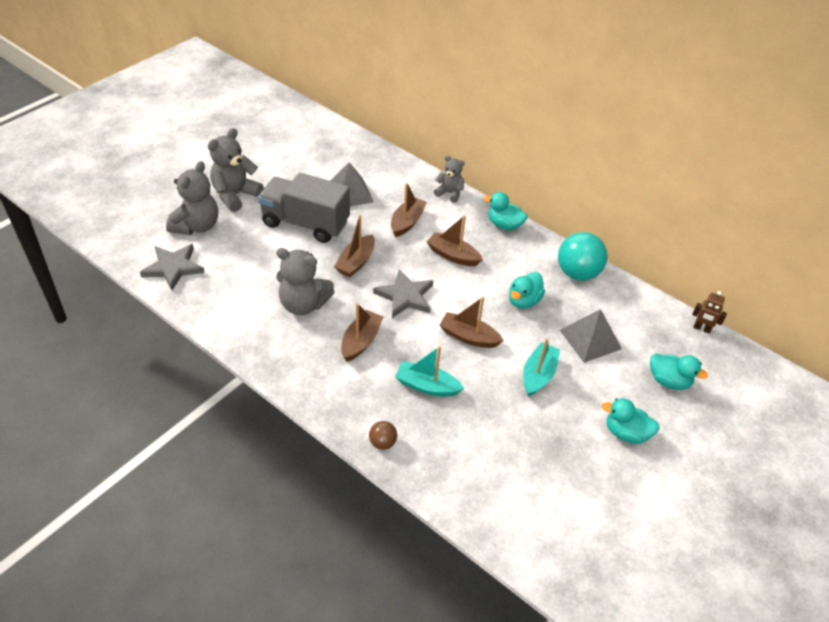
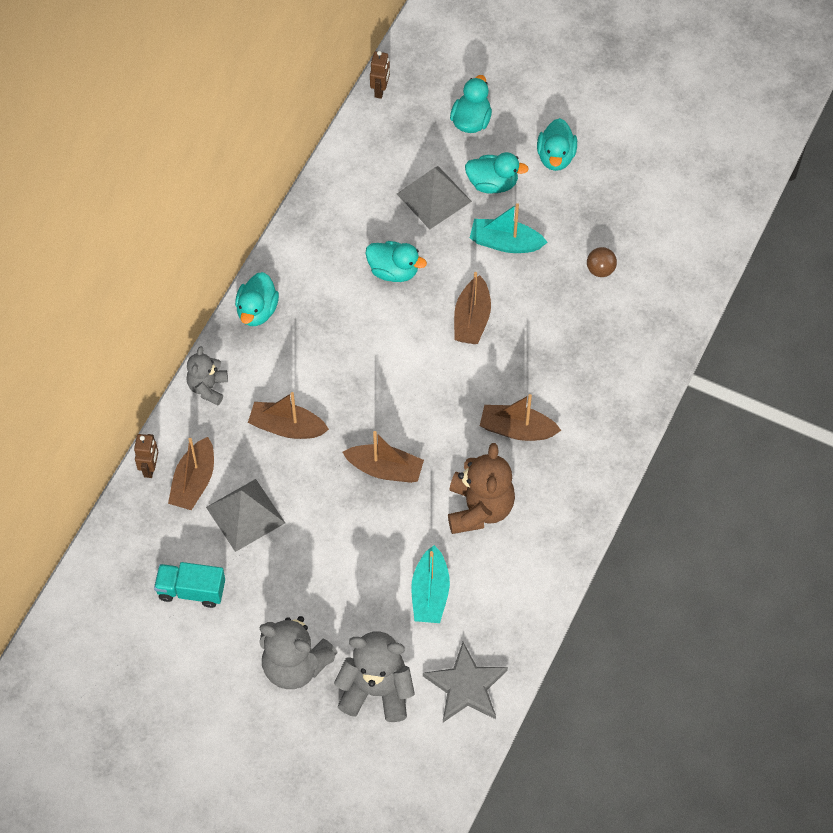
camera: 100 degrees left, 15 degrees up
grey truck [258,173,350,243] -> none
grey teddy bear [276,248,335,315] -> brown teddy bear [448,443,515,534]
brown ball [369,421,397,450] -> brown ball moved to [587,247,617,277]
grey star [373,269,433,318] -> none
turquoise boat [395,346,464,397] -> turquoise boat moved to [411,545,450,623]
brown boat [427,215,483,266] -> brown boat moved to [168,437,214,510]
turquoise ball [558,232,607,281] -> none
none -> brown robot [134,434,158,478]
none -> turquoise truck [154,562,225,608]
none -> turquoise duck [465,152,529,194]

